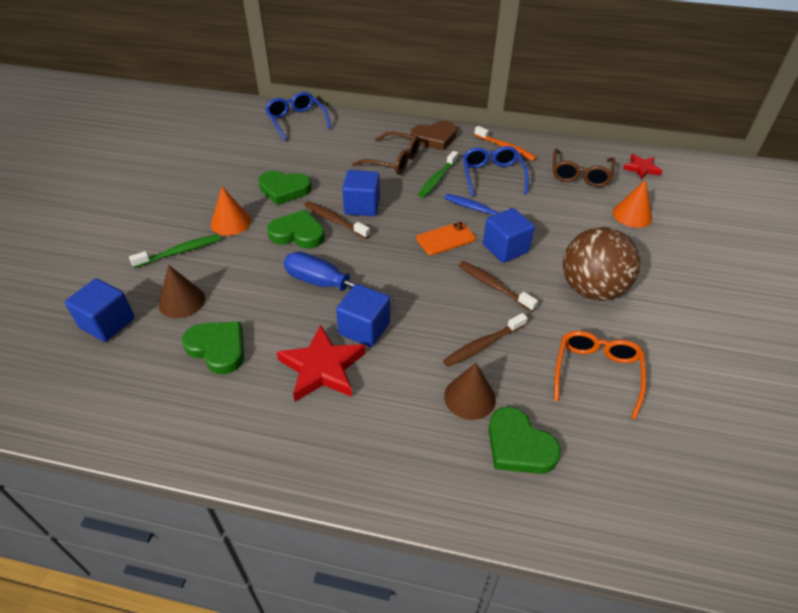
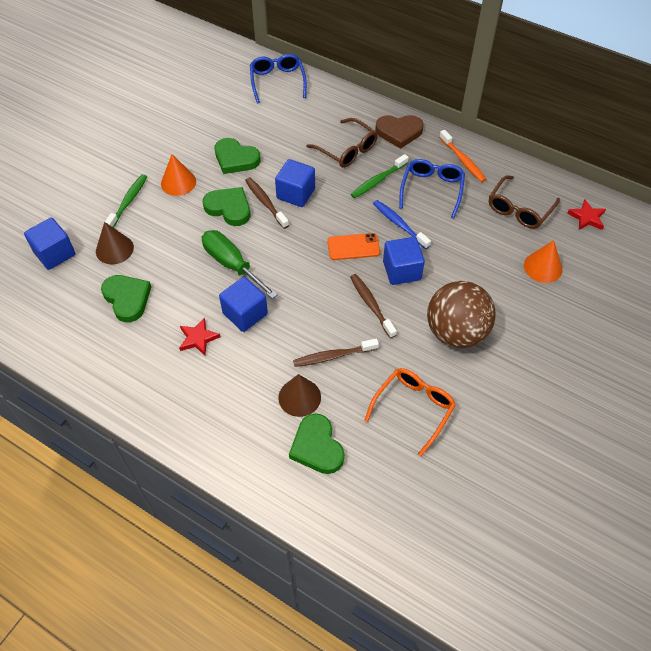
camera: 20 degrees right, 10 degrees up
green toothbrush [129,234,221,268] -> green toothbrush turned 60 degrees counterclockwise [105,174,147,228]
red star [277,324,366,402] -> red star [179,317,221,355], size x0.58
blue screwdriver [284,252,395,303] -> green screwdriver [202,230,278,299]

